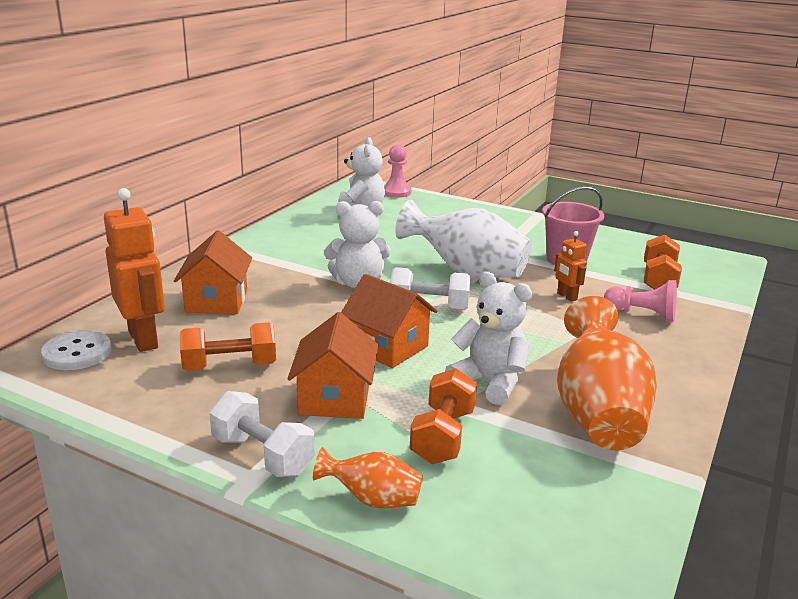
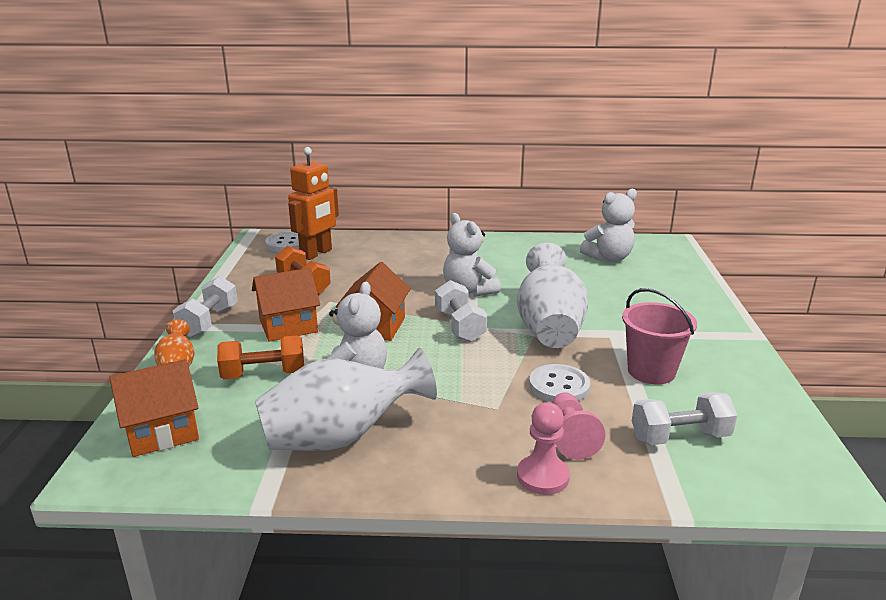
camera: 65 degrees right, 0 degrees up
orange house [174,230,252,314] -> orange house moved to [109,359,199,457]
pink pawn [384,144,412,198] -> pink pawn moved to [517,402,570,495]
orange robot [554,231,587,302] -> white button [529,364,590,402]
orange vase [557,296,657,450] -> white vase [255,348,437,451]
orange dumbbell [644,235,682,290] -> white dumbbell [632,392,737,445]

